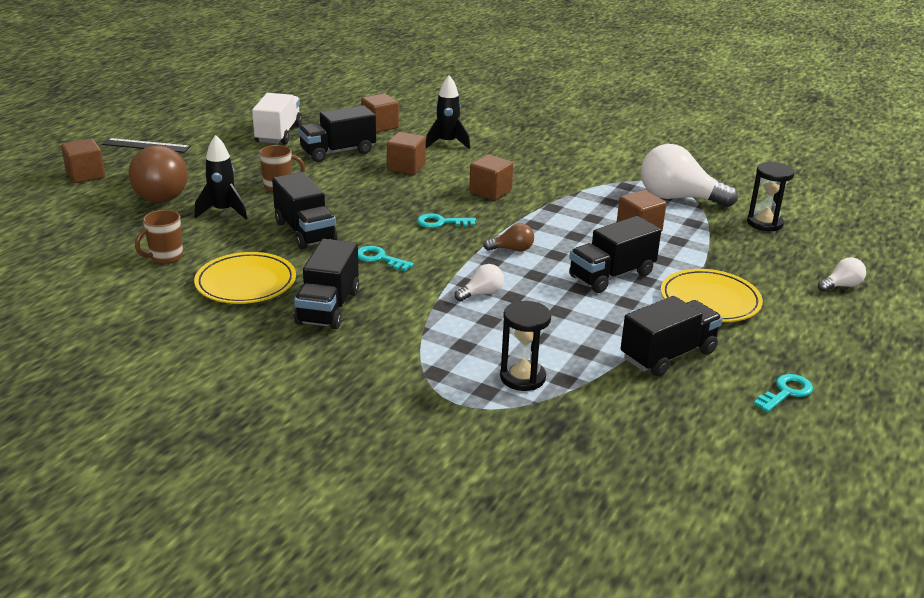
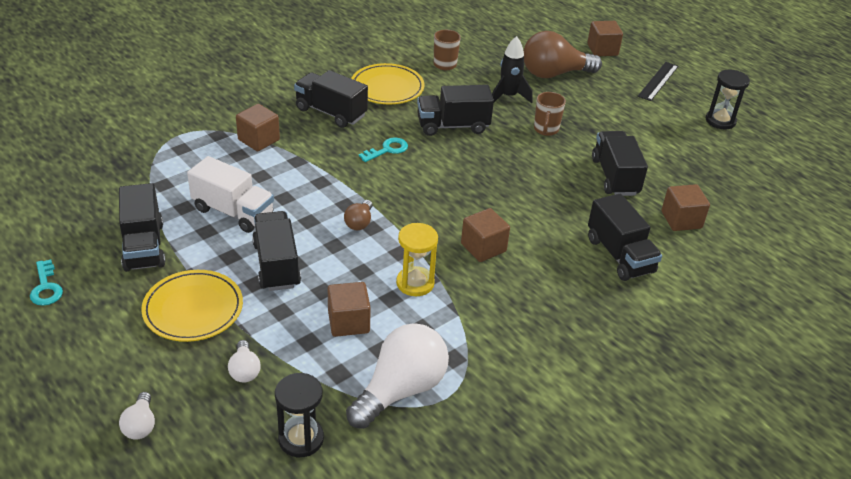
camera: 110 degrees right, 10 degrees up
white truck [252,93,302,145] -> white truck moved to [187,156,274,233]
brown cube [387,132,426,175] -> brown cube moved to [236,104,280,151]
turquoise key [417,213,476,228] -> none
black rocket [426,75,470,149] -> black truck [588,194,662,281]
white light bulb [455,264,504,301] -> white light bulb moved to [228,340,260,382]
black hourglass [500,301,551,391] -> black hourglass moved to [706,69,750,130]
none -> yellow hourglass [396,223,438,296]

